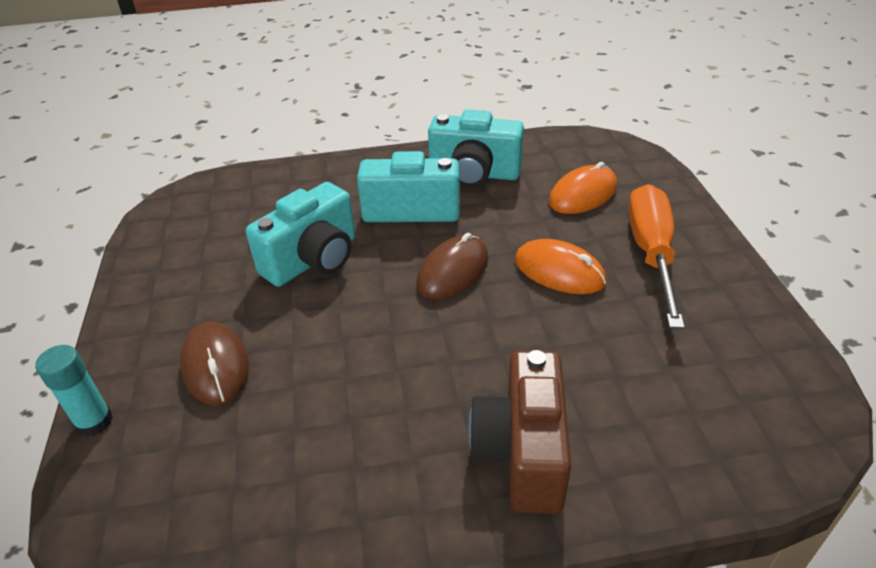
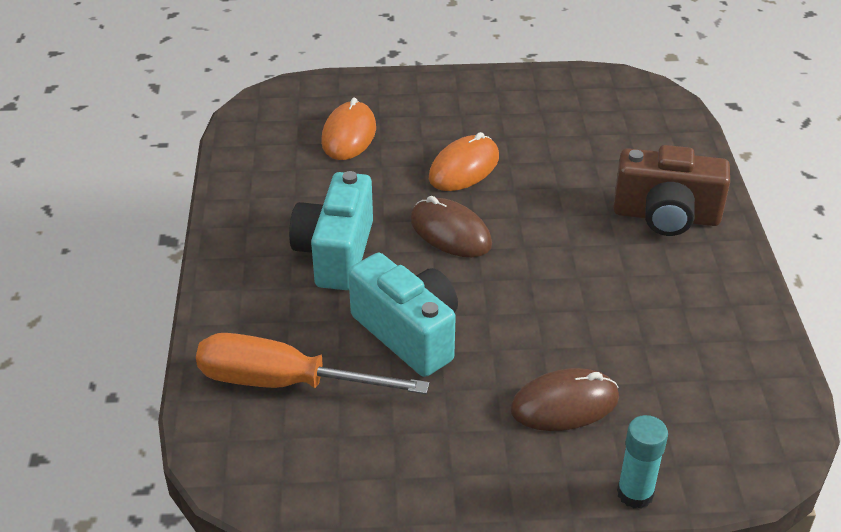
camera: 85 degrees left, 0 degrees up
turquoise camera [428,109,524,187] -> none
orange mouse [549,162,617,214] -> orange mouse turned 45 degrees clockwise [321,97,376,160]
orange screwdriver [628,184,685,329] -> orange screwdriver moved to [196,333,430,394]

